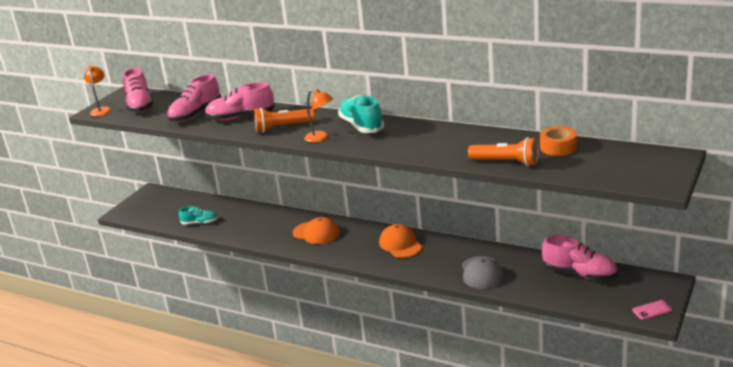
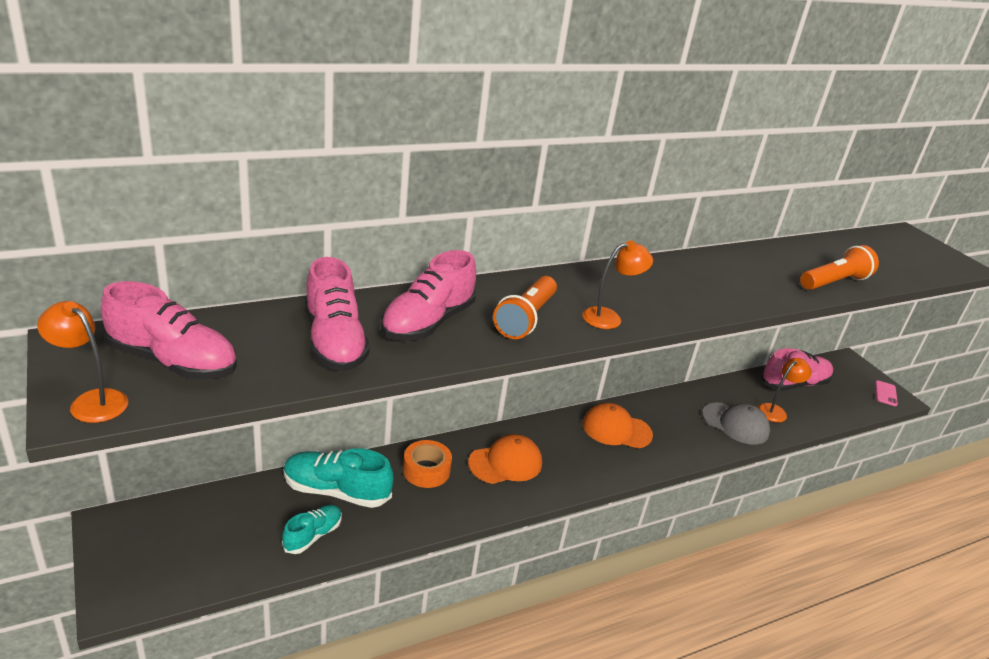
camera: 60 degrees left, 5 degrees up
turquoise shoe [338,95,384,133] -> turquoise shoe moved to [284,448,394,508]
orange tape [540,126,577,156] -> orange tape moved to [403,440,452,488]
none -> orange lamp [758,358,812,422]

